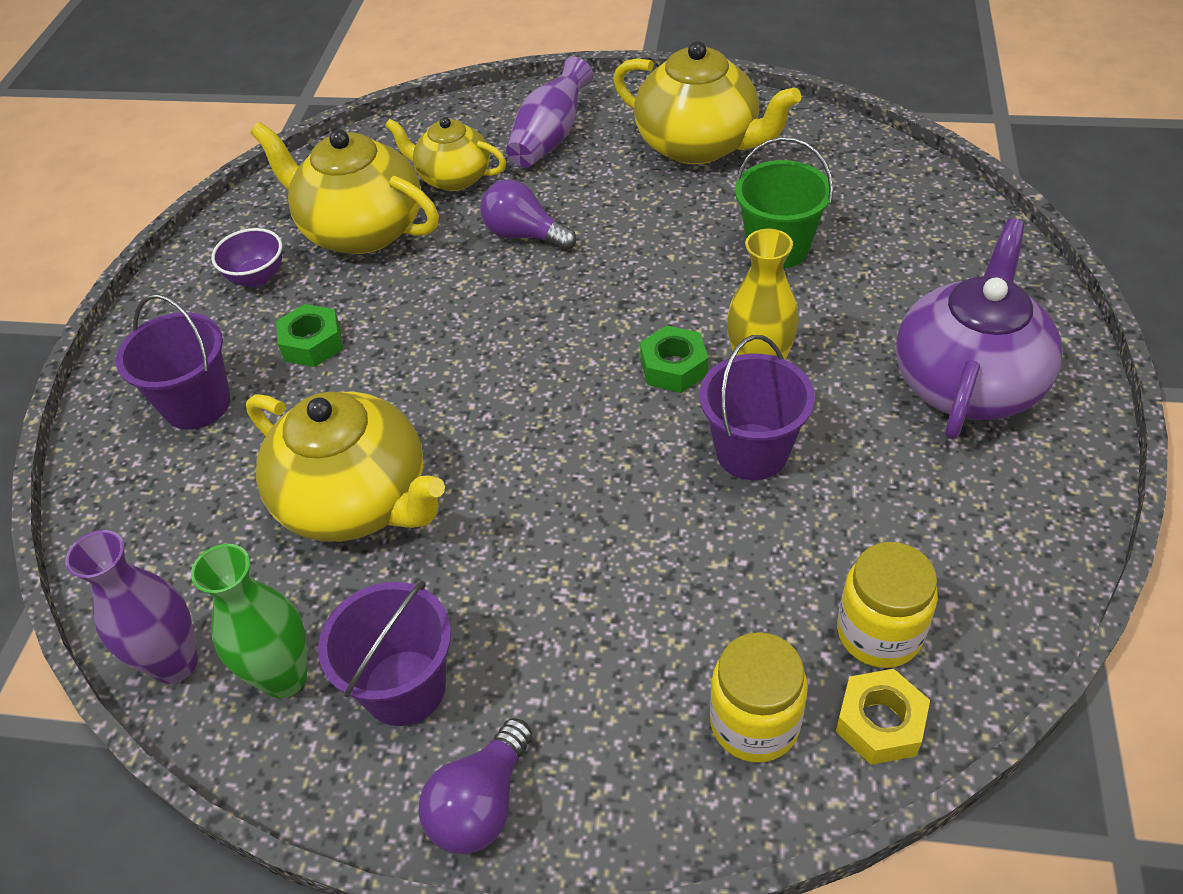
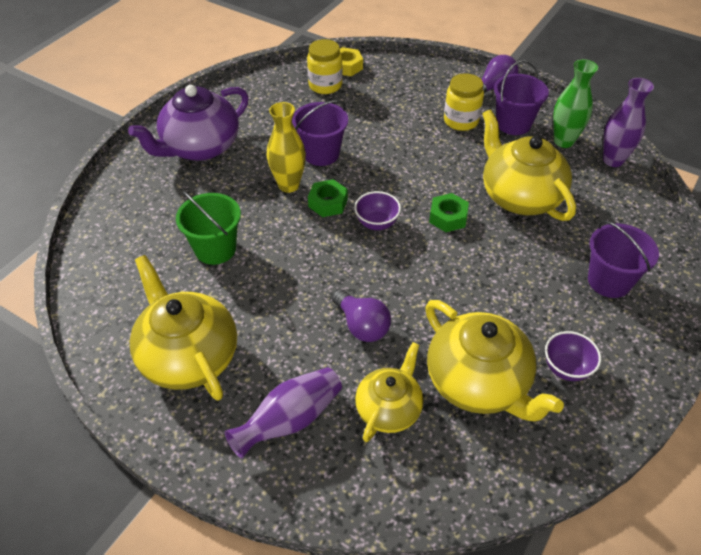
camera: 160 degrees left, 0 degrees up
green nut [276,304,343,367] -> green nut moved to [429,193,469,232]
yellow teapot [385,117,506,191] -> yellow teapot turned 105 degrees counterclockwise [355,342,423,442]
yellow jar [710,632,808,762] -> yellow jar moved to [444,73,484,131]
none -> purple bowl [354,191,401,230]

